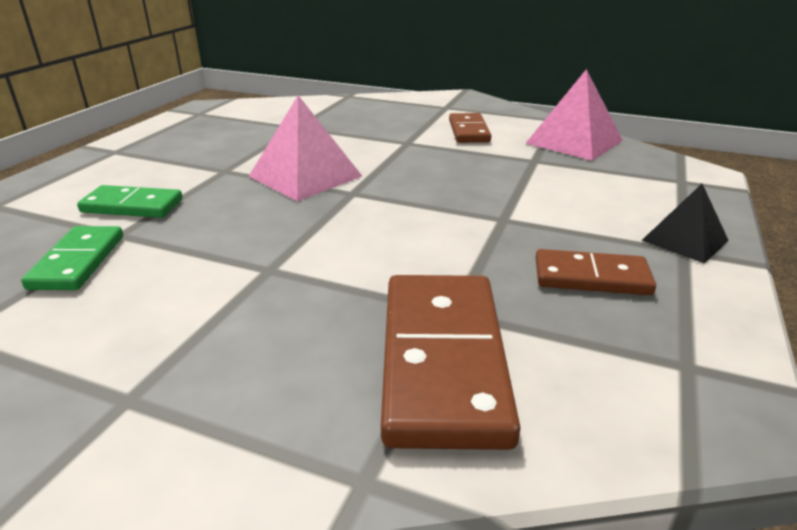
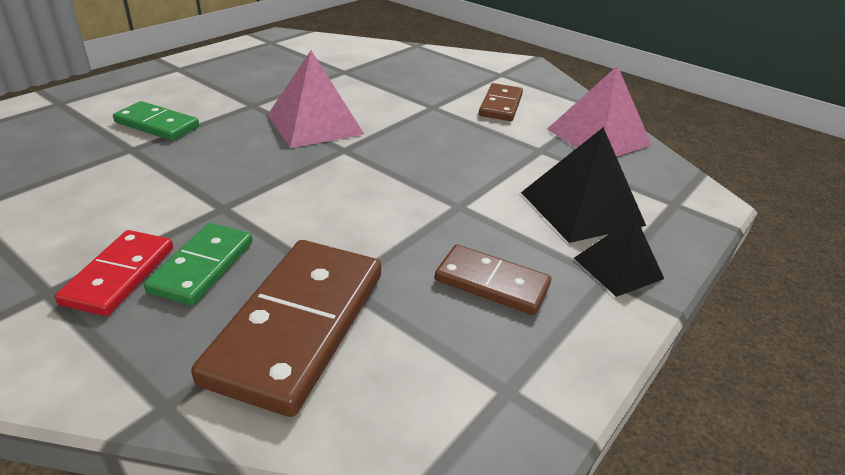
camera: 15 degrees right, 5 degrees up
green domino [21,226,123,290] -> green domino moved to [144,223,253,306]
none -> red domino [55,230,173,316]
none -> black pyramid [521,127,646,243]

